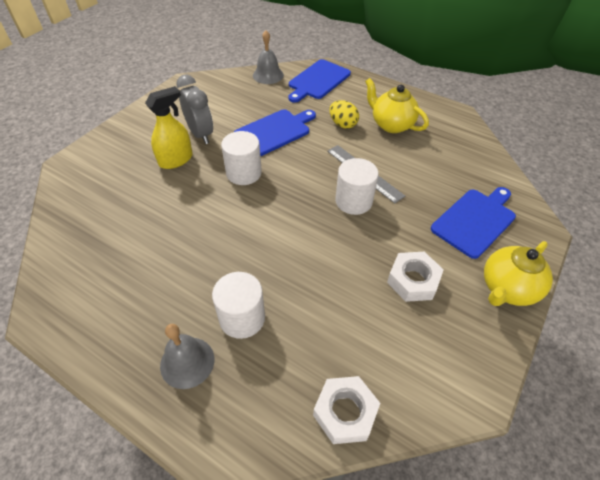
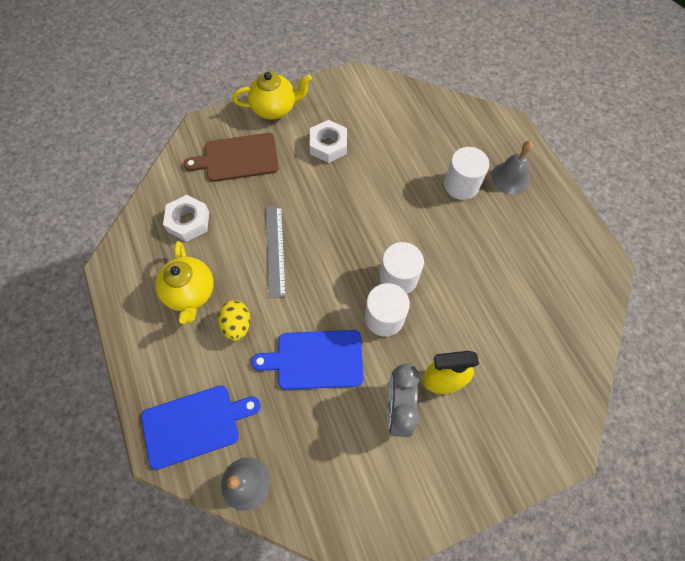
camera: 145 degrees left, 15 degrees up
white nut [313,376,380,444] -> white nut moved to [163,195,209,242]
white cylinder [335,158,378,215] -> white cylinder moved to [380,242,424,294]
blue cutting board [431,187,516,259] -> brown cutting board [184,133,279,182]

